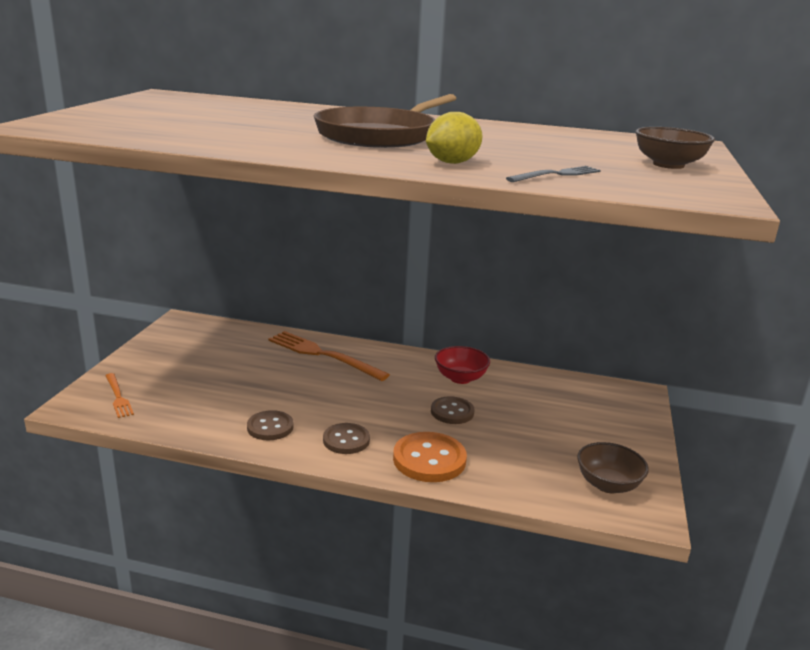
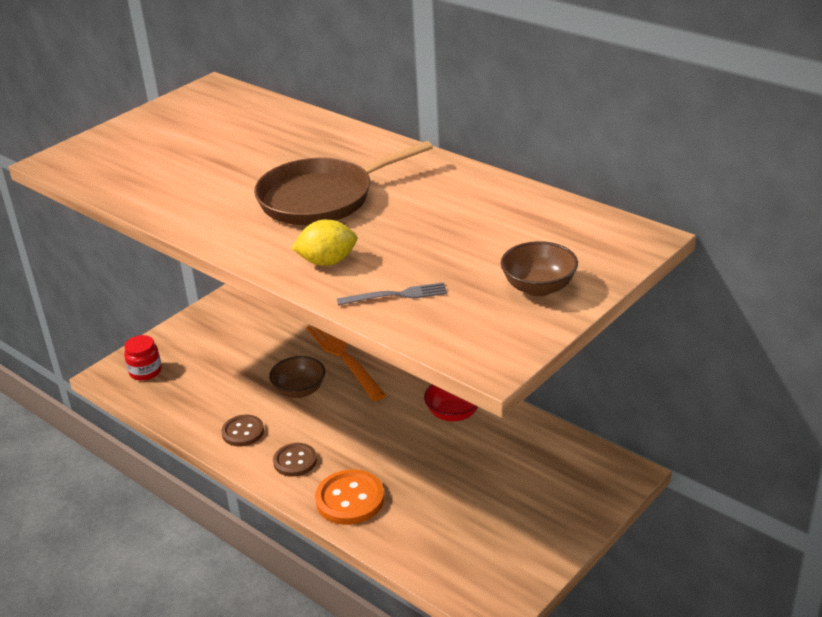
camera: 30 degrees right, 10 degrees up
orange fork [105,373,134,418] -> red jar [124,335,162,381]
brown button [431,396,474,424] -> none
brown bowl [577,442,649,493] -> brown bowl moved to [269,356,325,398]

